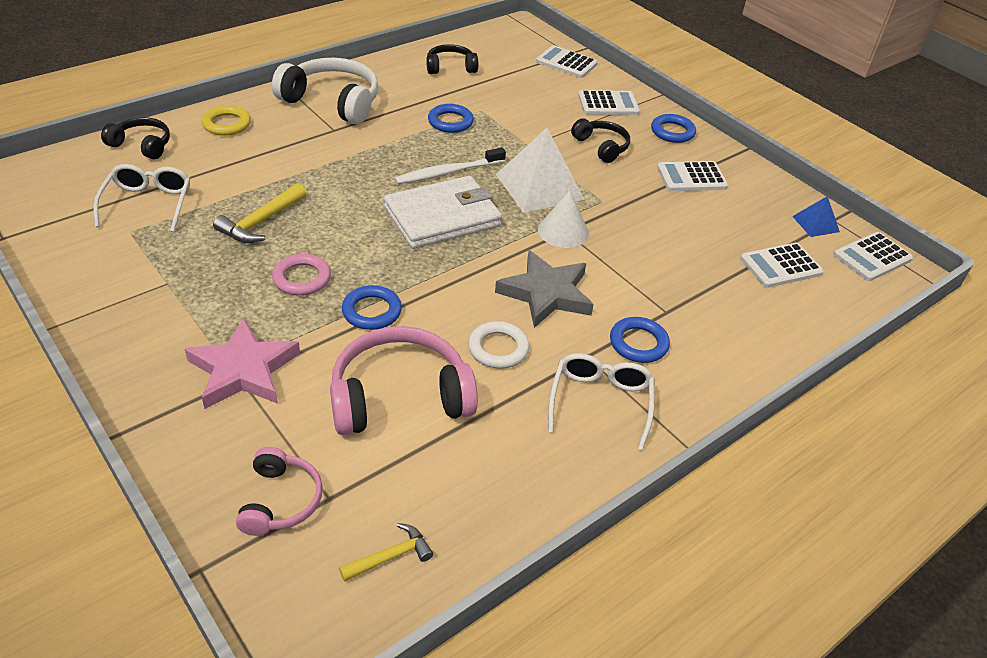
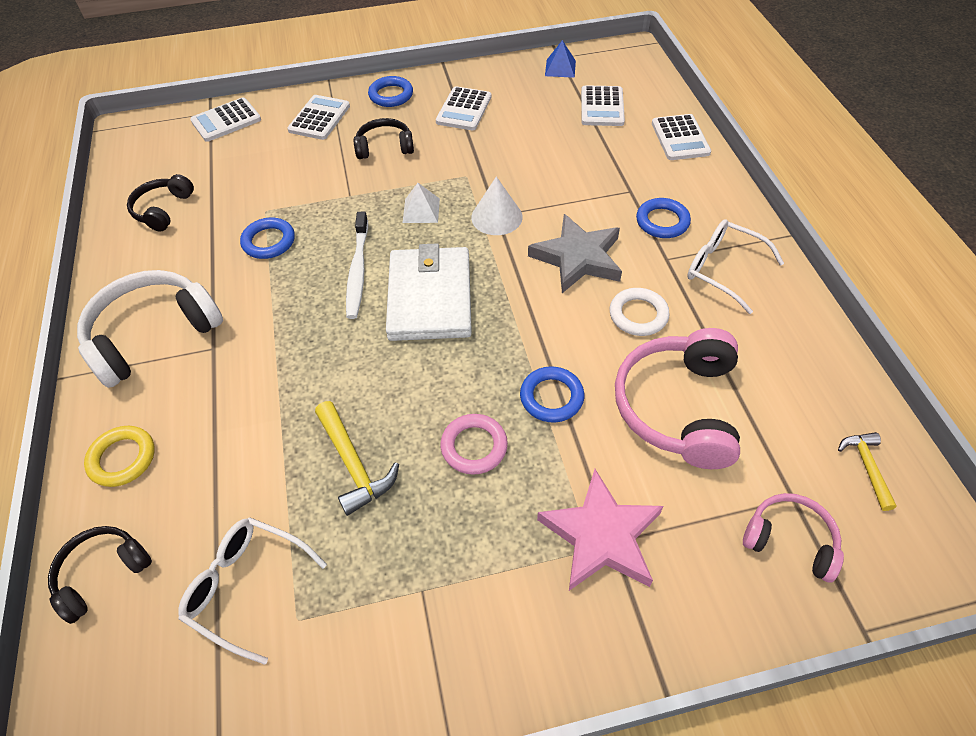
camera: 60 degrees left, 10 degrees up
white pyramid [496,128,585,213] -> white pyramid [403,183,440,223], size x0.50
white calculator [833,232,913,281] -> white calculator moved to [652,114,711,160]

